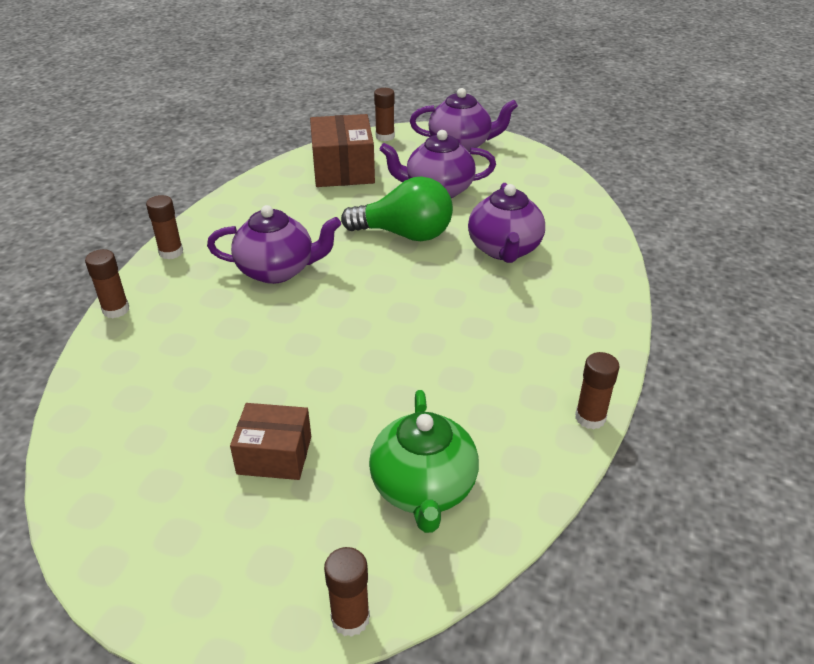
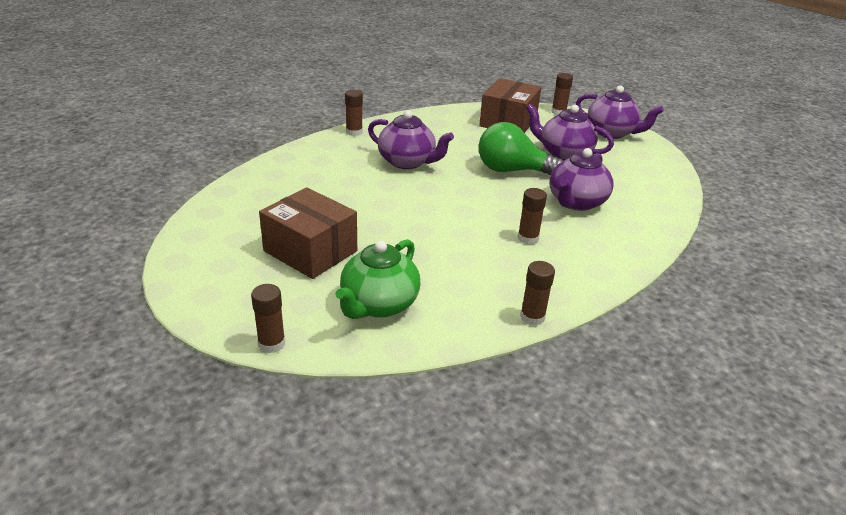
camera: 30 degrees right, 5 degrees down
brown glue stick [85,249,129,318] -> brown glue stick moved to [517,188,547,245]
brown box [230,403,311,480] -> brown box [259,187,357,279], size x1.58
green light bulb [341,176,453,241] -> green light bulb turned 150 degrees clockwise [479,122,564,175]

